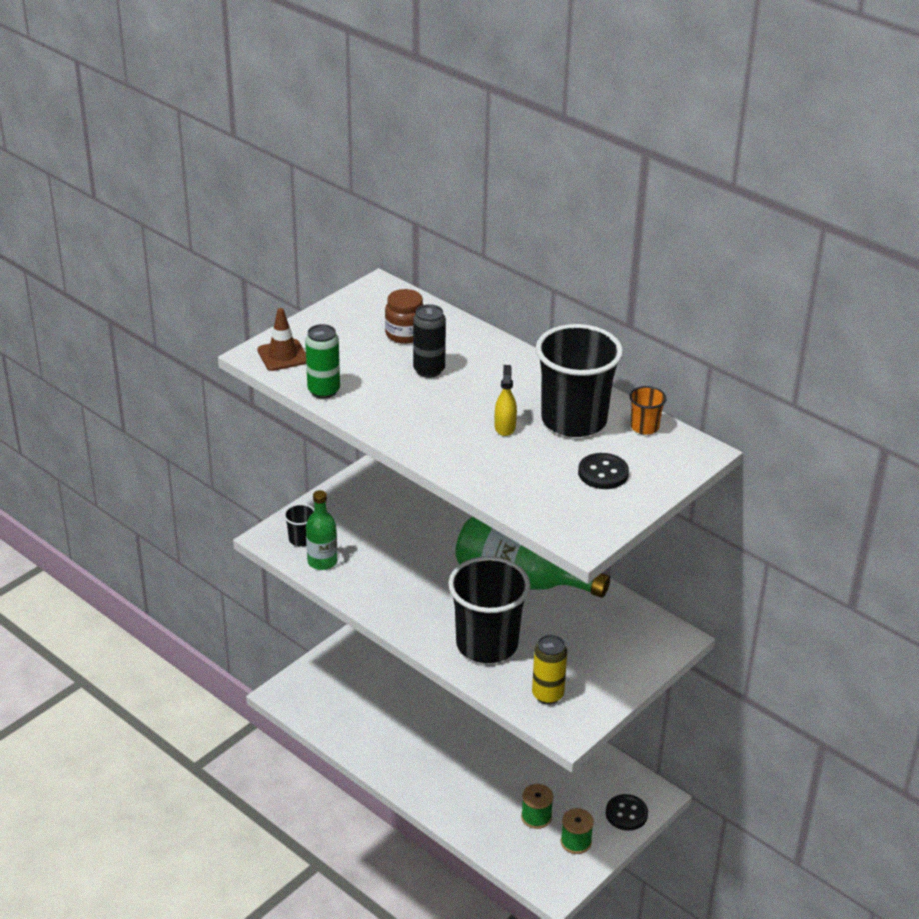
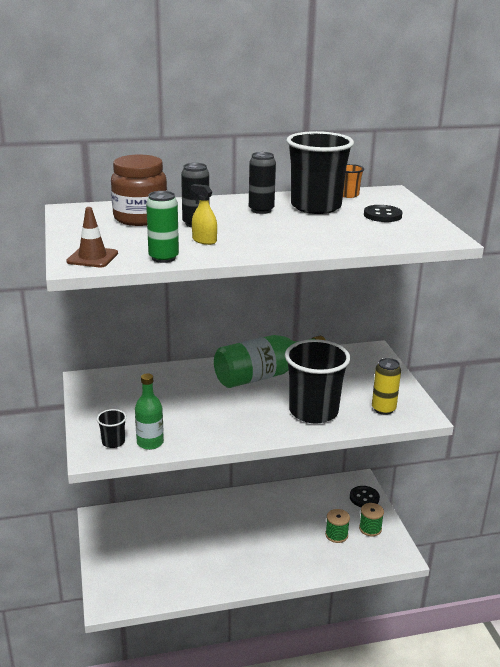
camera: 55 degrees left, 10 degrees down
brown jar [385,289,424,344] -> brown jar [111,155,167,226], size x1.58
yellow spray bottle [495,365,517,436] -> yellow spray bottle moved to [191,184,217,245]
none -> black can [249,152,276,214]

